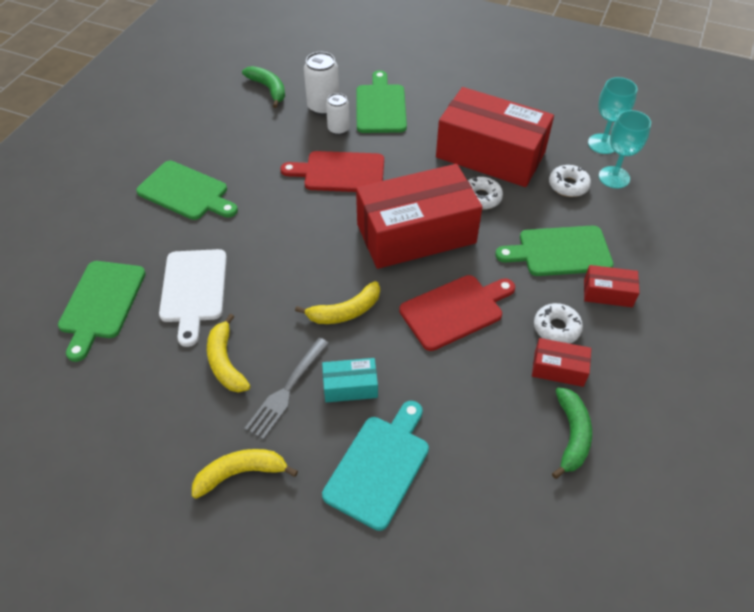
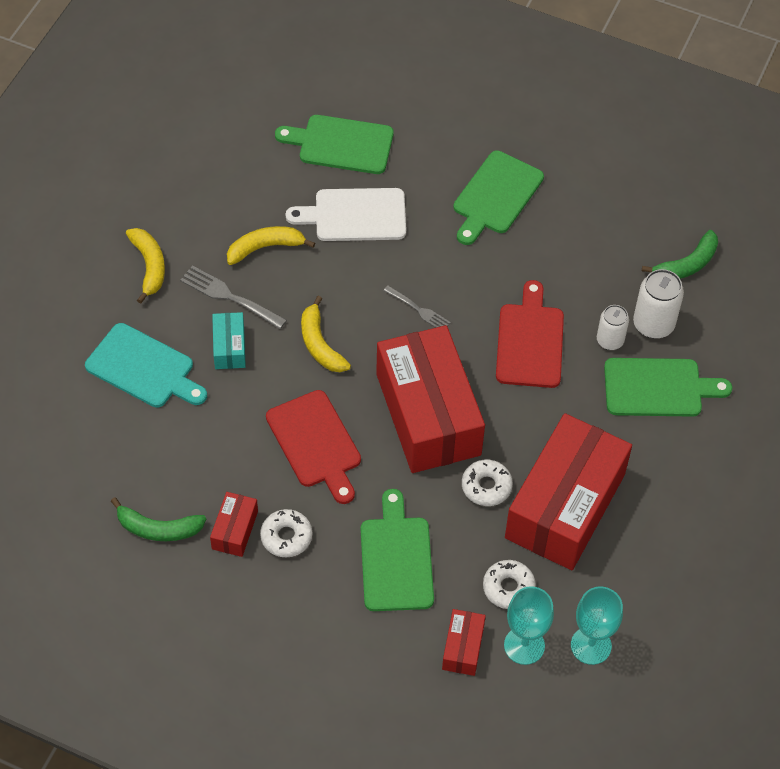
camera: 90 degrees right, 5 degrees up
red box [584,265,640,307] -> red box moved to [442,609,486,676]
none -> grey fork [383,285,451,328]

